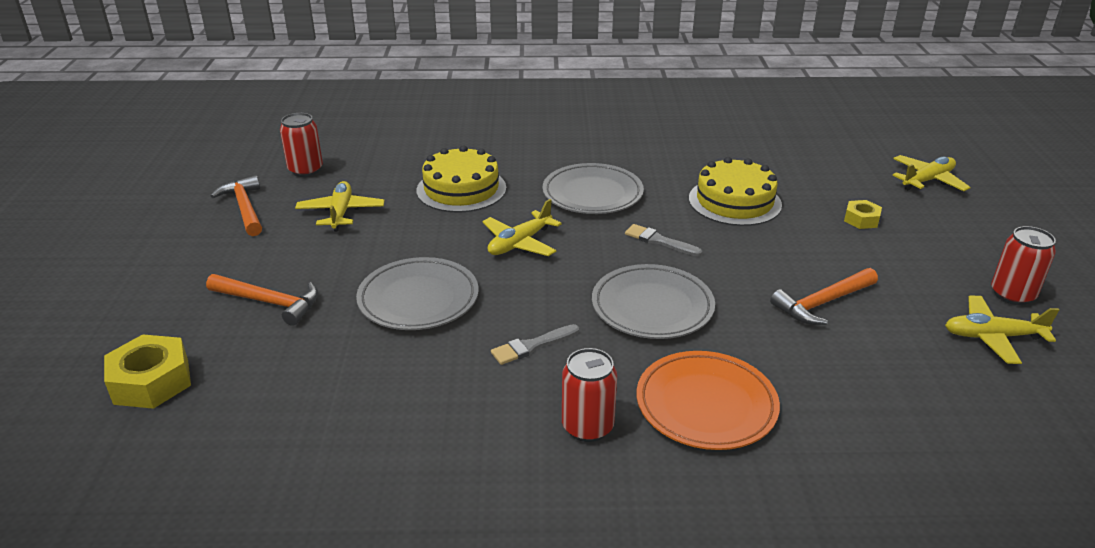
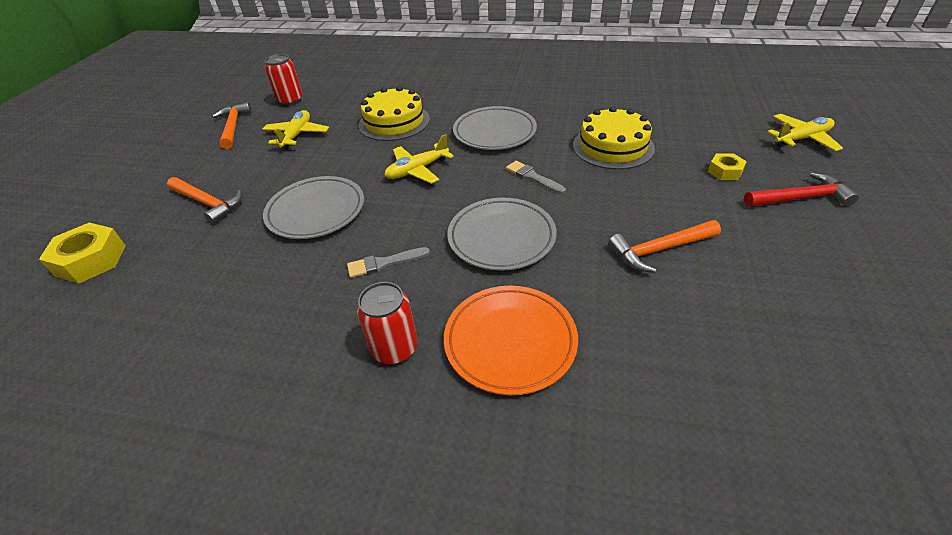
camera: 15 degrees right, 10 degrees up
yellow plane [945,296,1059,364] -> none
red can [991,226,1056,305] -> none
none -> red hammer [744,172,859,207]

